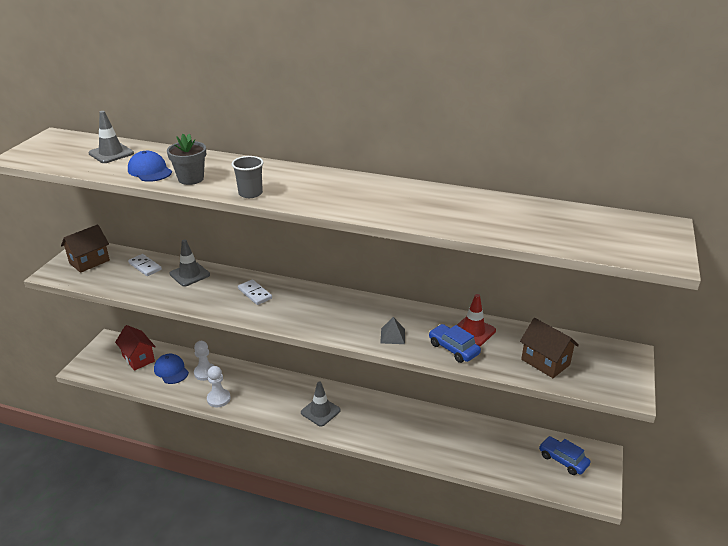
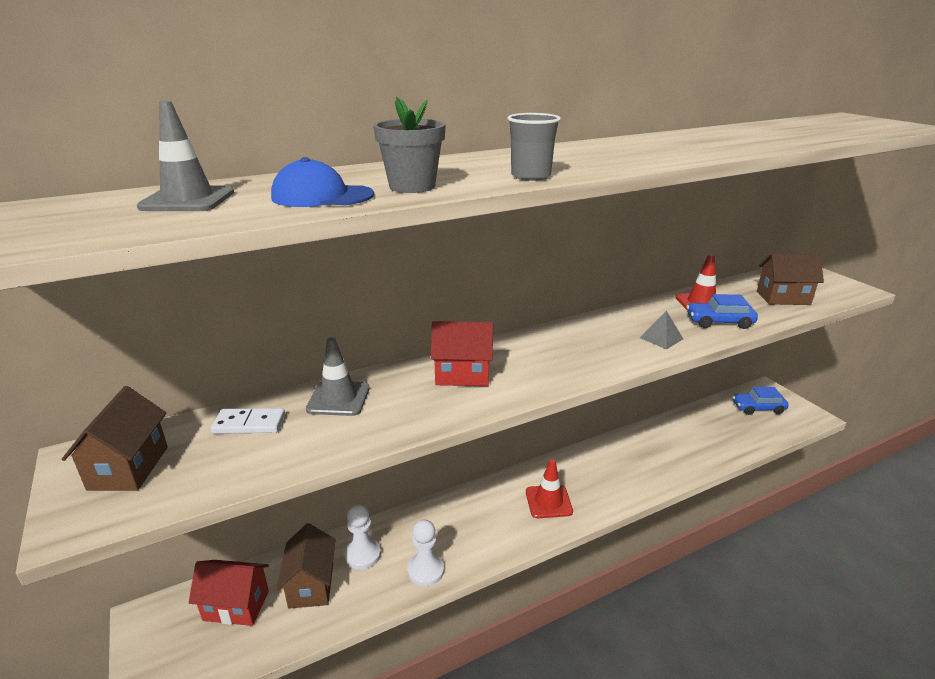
camera: 45 degrees left, 5 degrees down
blue cap [154,354,189,384] -> brown house [277,523,336,609]
white domino [238,279,272,305] -> red house [430,321,493,386]
grey traffic cone [301,382,341,427] -> red traffic cone [526,459,573,518]

